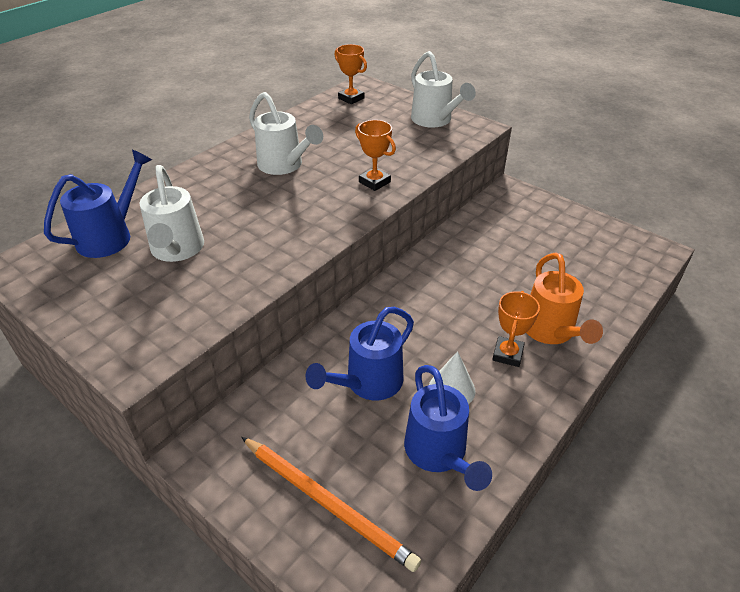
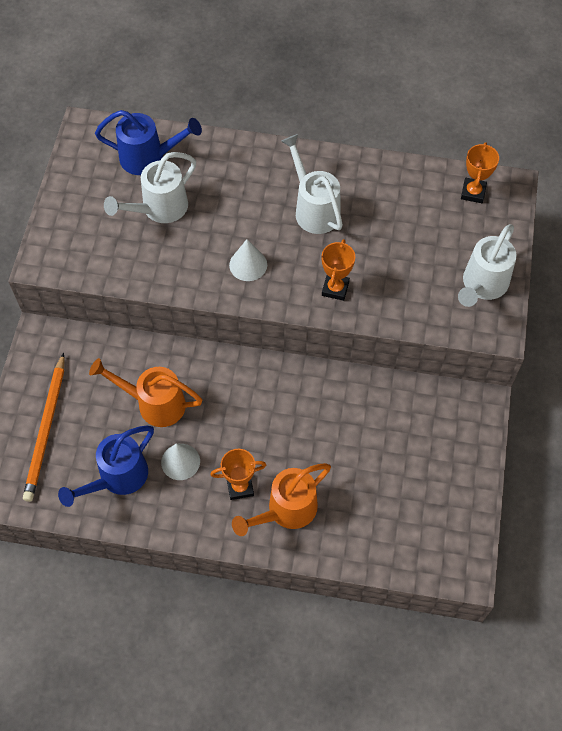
camera: 60 degrees right, 20 degrees up
white watering can [249,92,323,175] -> white watering can turned 135 degrees clockwise [281,134,343,234]
blue watering can [305,307,414,400] -> orange watering can [89,358,202,427]
none -> white cone [229,239,267,281]

